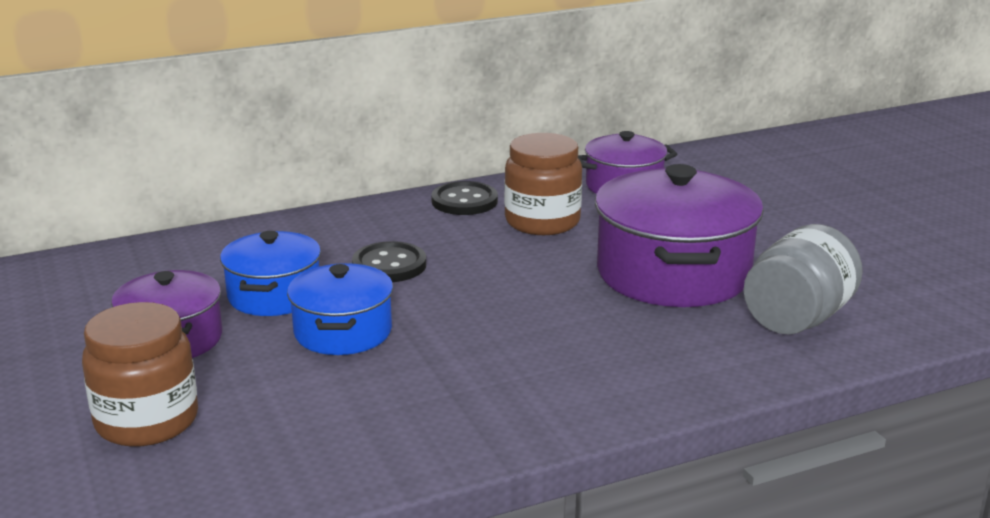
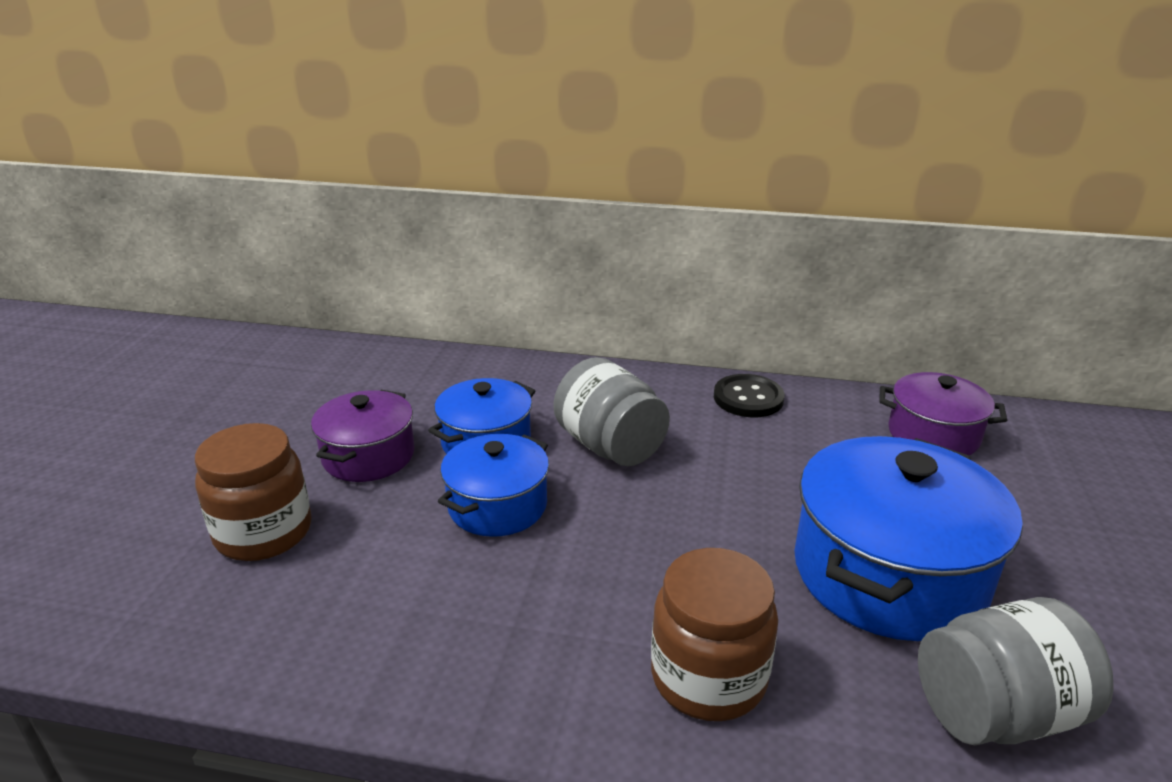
camera: 35 degrees right, 5 degrees up
black button [352,241,426,282] -> grey jar [554,357,670,466]
brown jar [504,133,582,235] -> brown jar moved to [651,548,778,721]
purple pot [595,164,764,307] -> blue pot [794,436,1023,641]

